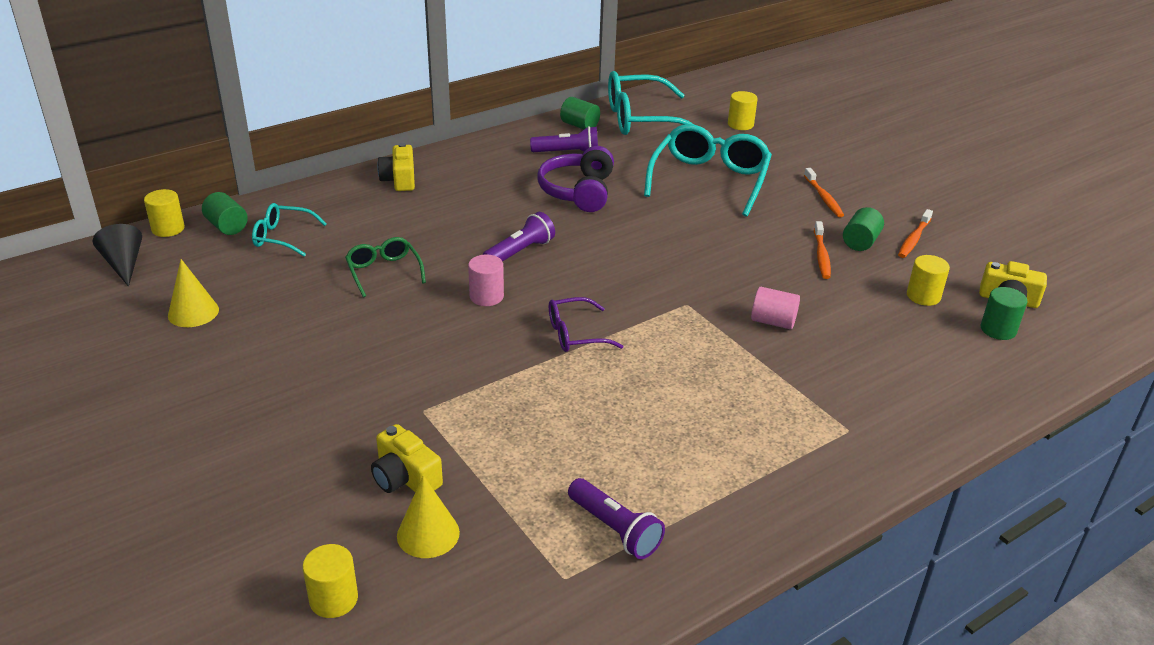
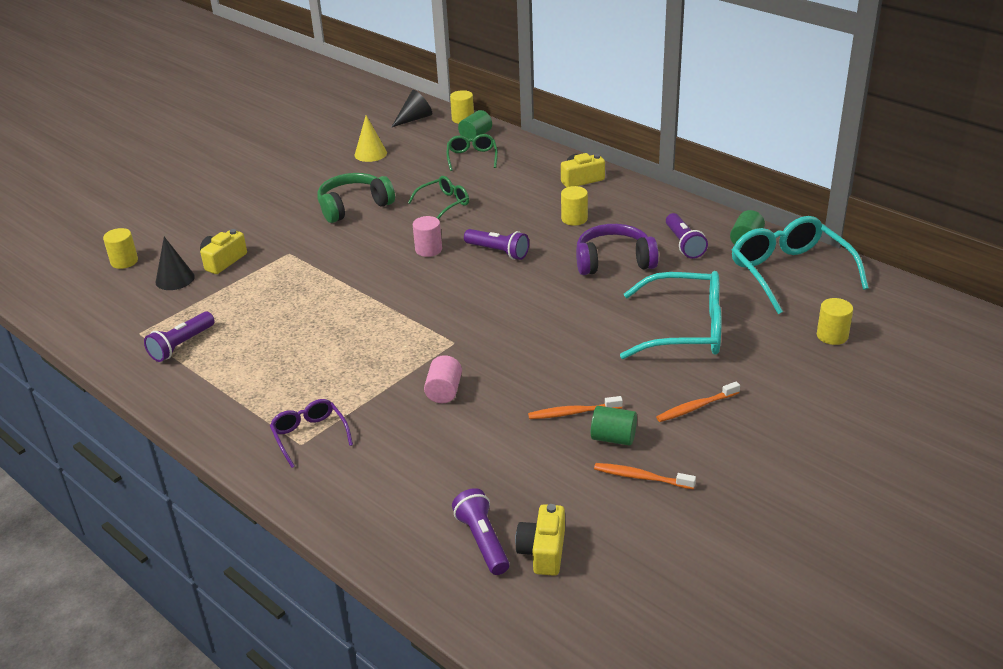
camera: 80 degrees right, 0 degrees up
turquoise glasses [252,203,326,256] -> green glasses [446,134,498,171]
yellow cone [397,475,460,558] -> black cone [156,237,195,290]
purple glasses [549,297,624,352] -> purple glasses moved to [270,399,353,468]
yellow cylinder [907,255,950,306] -> yellow cylinder moved to [561,186,588,226]
green cylinder [981,287,1028,340] -> purple flashlight [452,488,509,575]
none -> green headphones [317,173,395,223]

